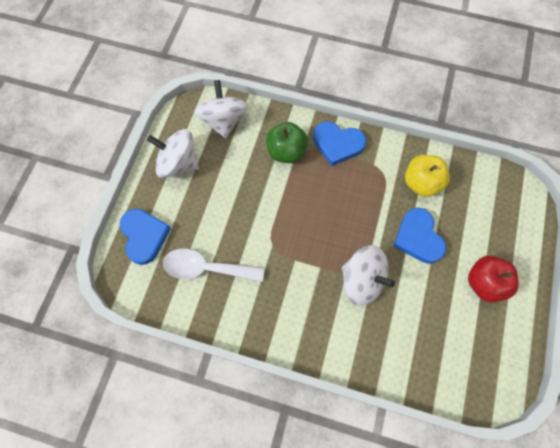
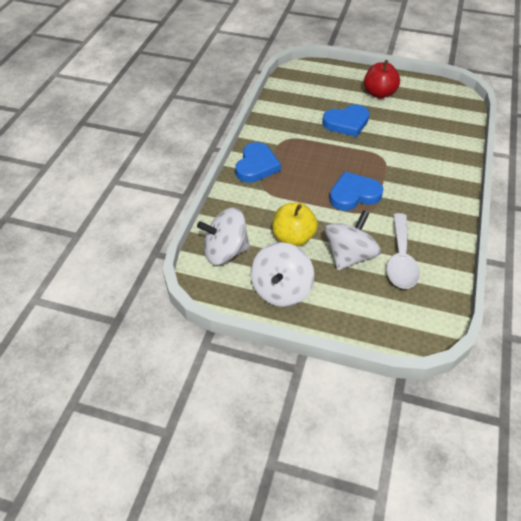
camera: 90 degrees left, 20 degrees down
blue heart [120,209,171,265] -> blue heart moved to [329,172,383,211]
green apple [266,122,308,163] -> none
white spinning top [342,245,395,306] -> white spinning top moved to [324,210,381,270]
yellow apple [405,155,450,197] -> yellow apple moved to [273,202,318,246]

